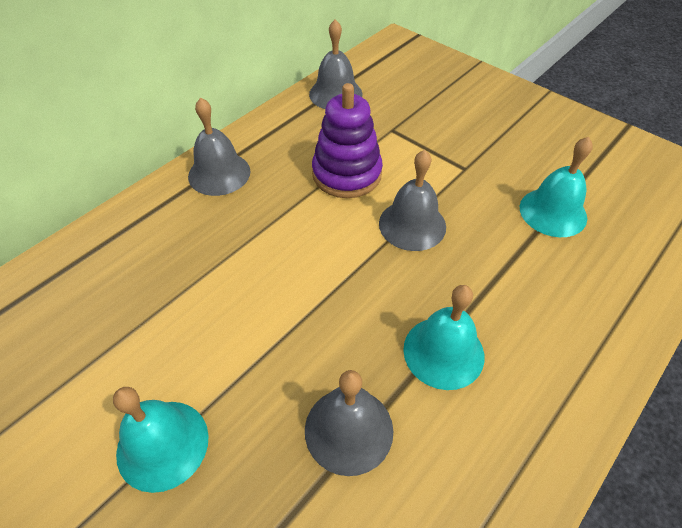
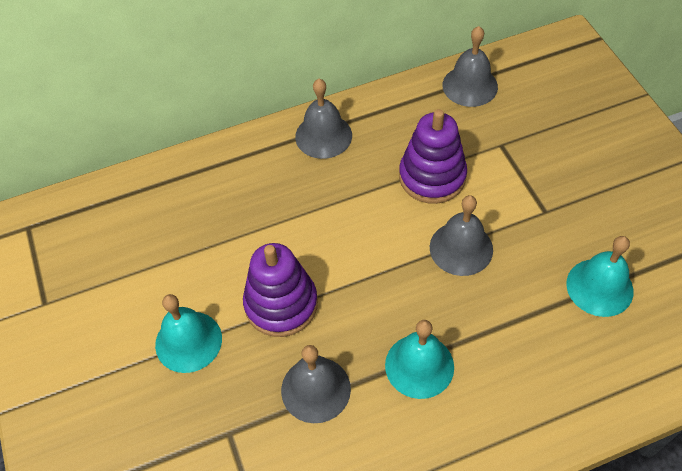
camera: 30 degrees right, 5 degrees up
none -> purple stacking toy [243,243,318,337]

